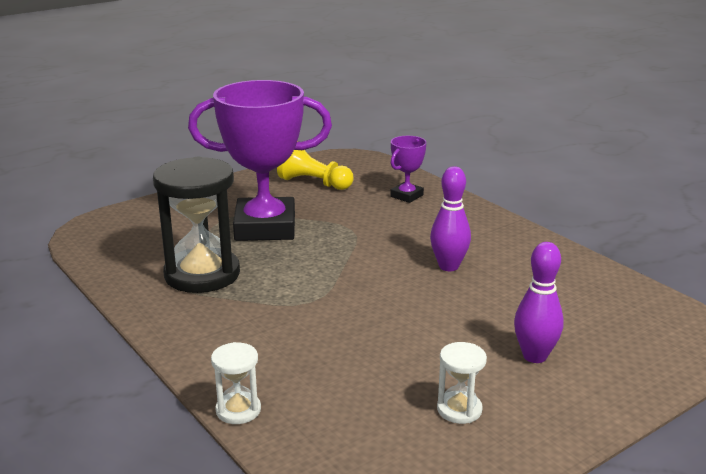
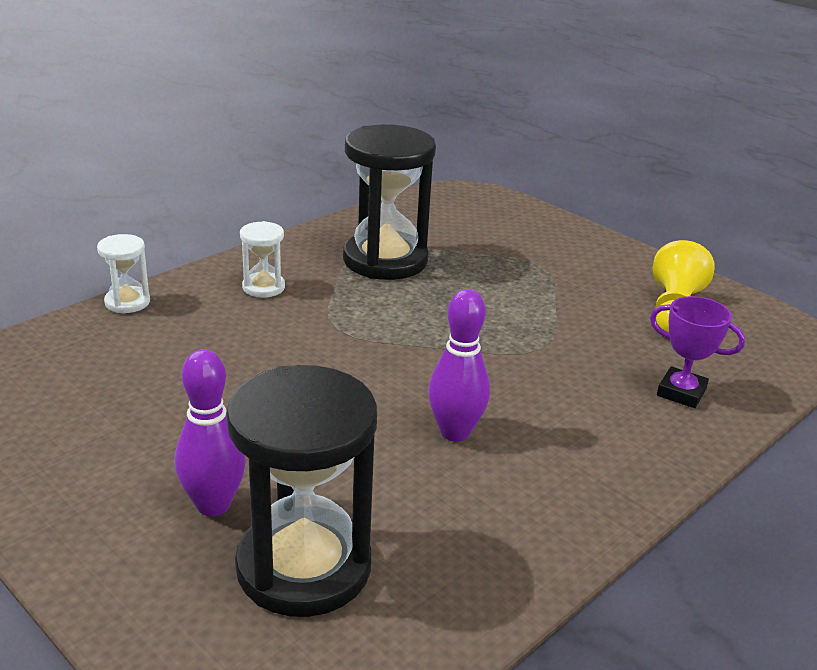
camera: 80 degrees right, 5 degrees up
purple trophy [188,80,332,241] -> none
white hourglass [437,342,487,424] -> white hourglass moved to [240,221,285,298]
none -> black hourglass [226,365,377,617]

